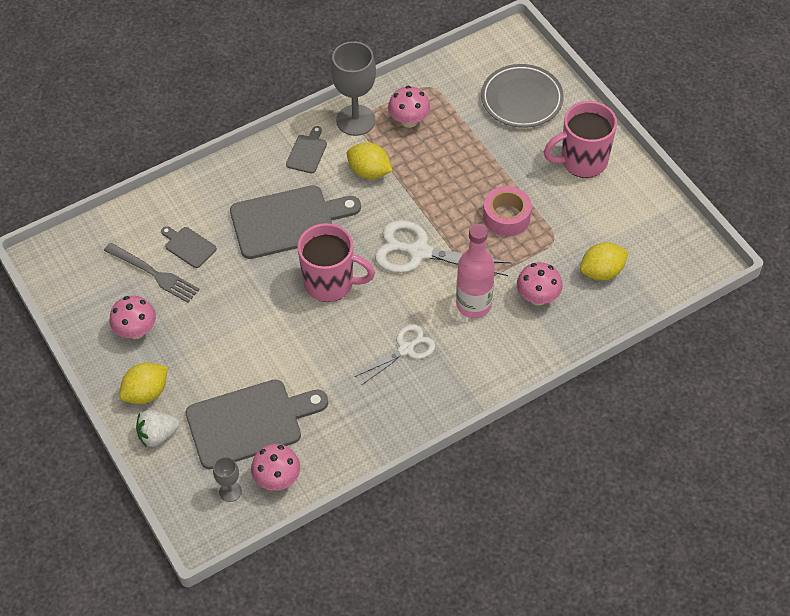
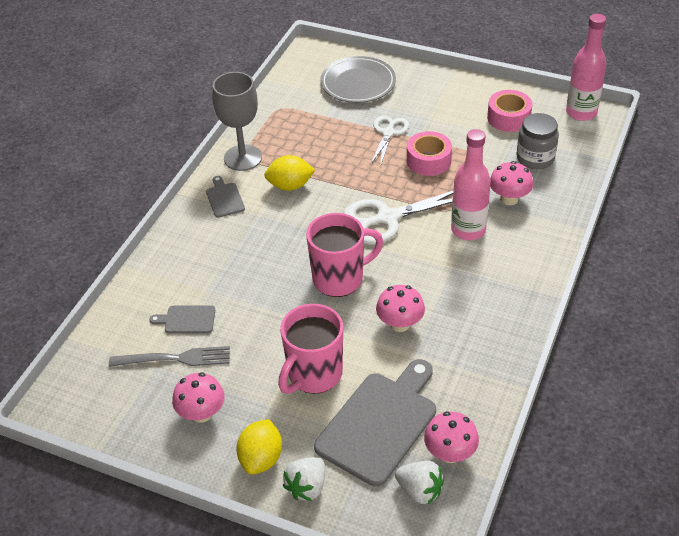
camera: 35 degrees left, 10 degrees down
grey goblet [213,457,242,502] -> white strawberry [395,461,444,505]
grey cutting board [230,185,361,259] -> none
white scissors [355,324,435,385] -> white scissors moved to [371,115,409,167]
pink mushroom [388,86,430,128] -> pink mushroom moved to [376,285,425,332]
pink mug [544,101,617,178] -> pink mug moved to [278,304,343,394]
yellow lemon [580,242,629,281] -> grey jar [517,113,559,169]
none -> pink tape [487,90,533,132]
none -> pink bottle [566,14,607,121]

